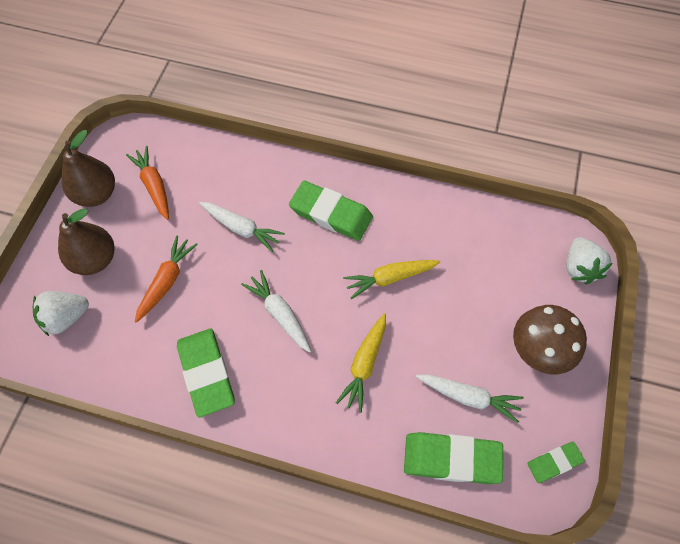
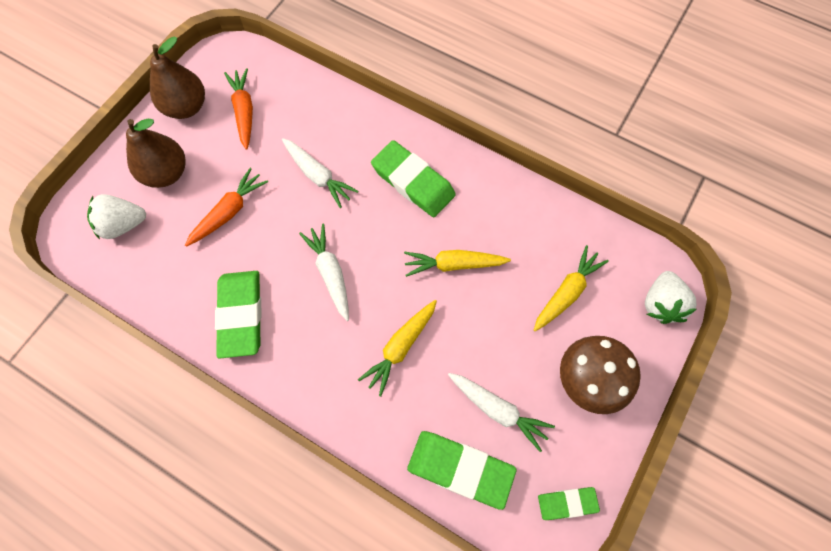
camera: 15 degrees right, 5 degrees up
none -> yellow carrot [534,245,609,331]

